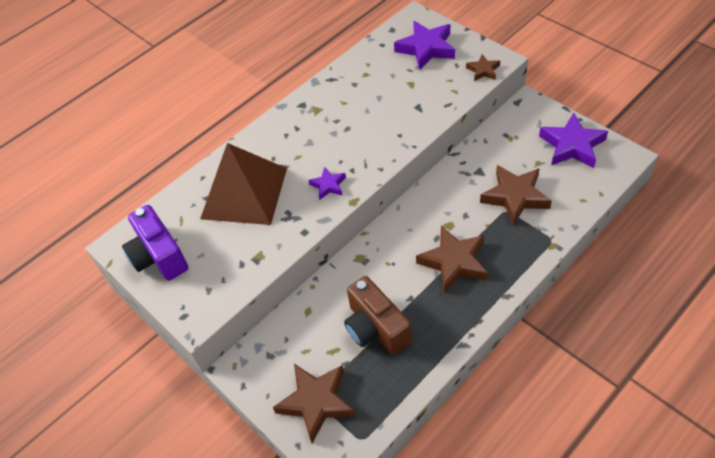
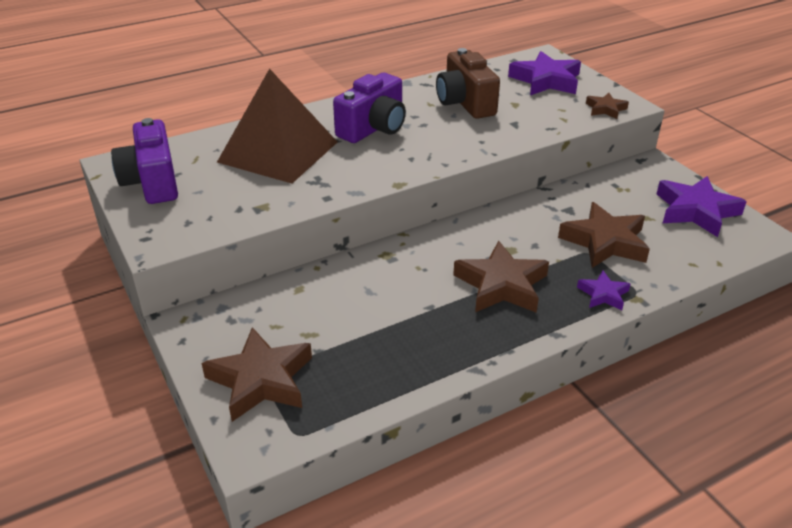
camera: 10 degrees right, 15 degrees down
purple star [308,167,346,200] -> purple star moved to [577,270,630,310]
brown camera [344,276,412,355] -> brown camera moved to [436,48,500,119]
none -> purple camera [333,73,406,143]

